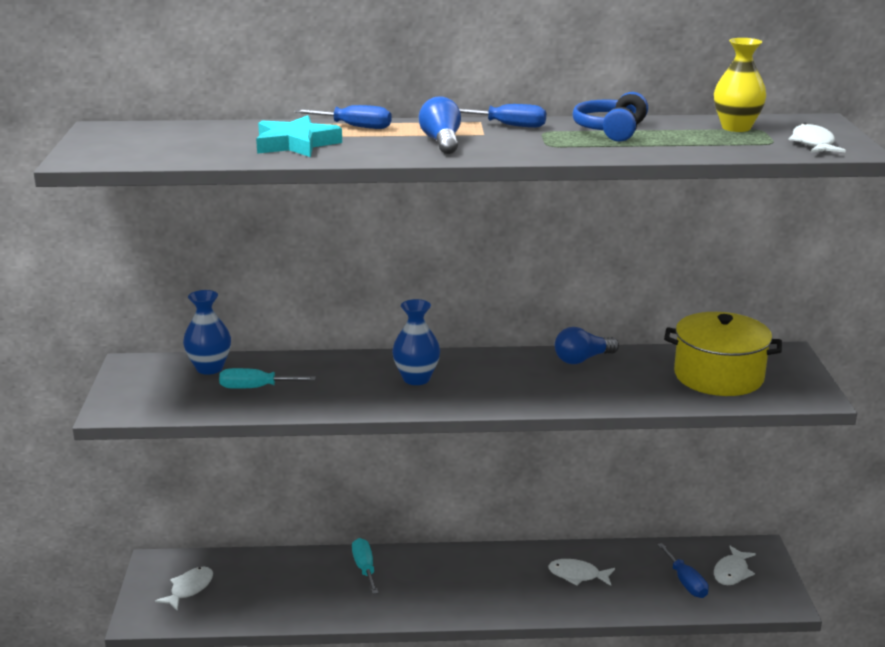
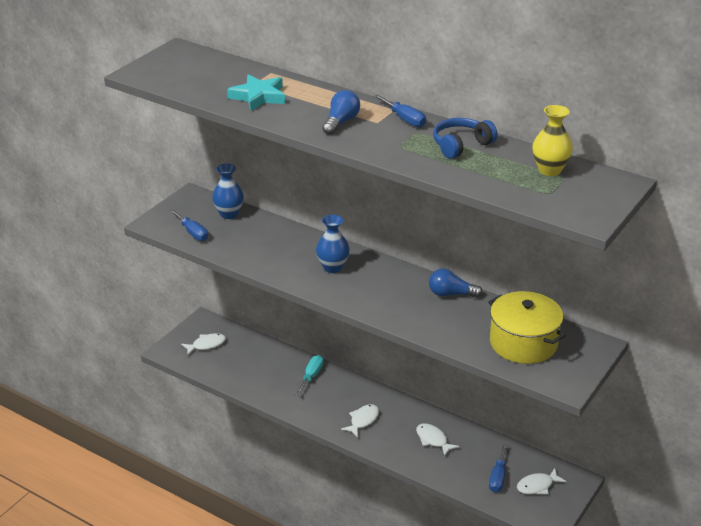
camera: 35 degrees right, 10 degrees up
turquoise screwdriver [219,368,316,389] -> none
blue screwdriver [295,105,392,129] -> blue screwdriver moved to [169,209,208,241]
white fish [789,123,846,153] -> white fish moved to [341,404,379,437]

